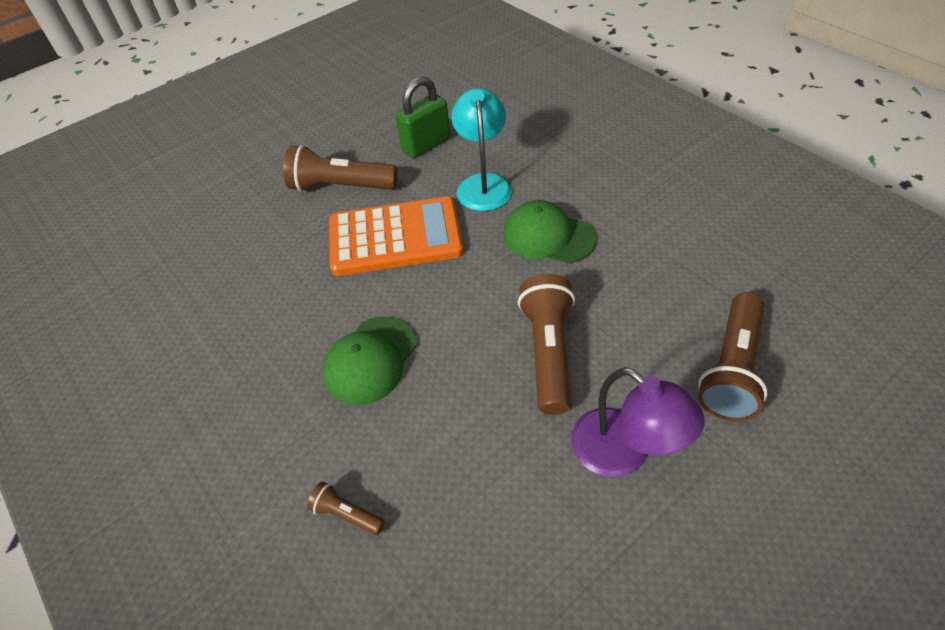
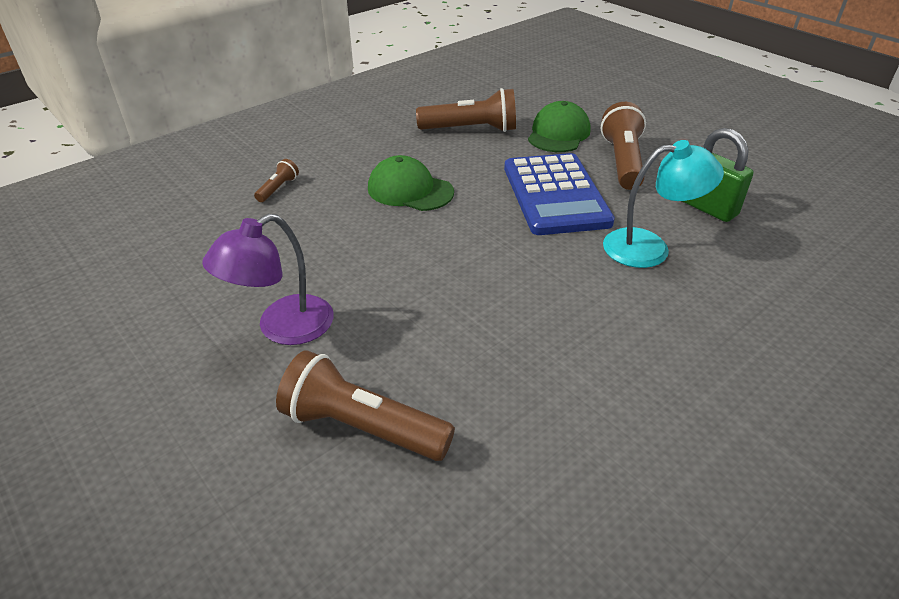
camera: 85 degrees right, 10 degrees down
orange calculator [329,196,464,276] -> blue calculator [504,153,615,235]
green cap [504,200,597,263] -> green cap moved to [528,101,591,152]
brown flashlight [518,274,575,415] -> brown flashlight moved to [416,88,516,132]

